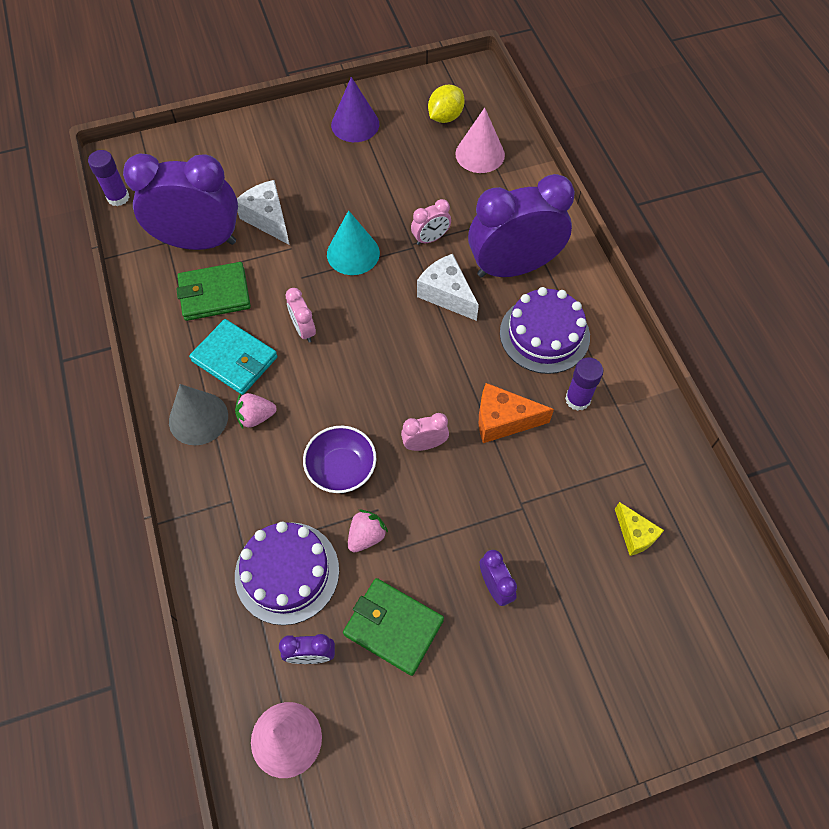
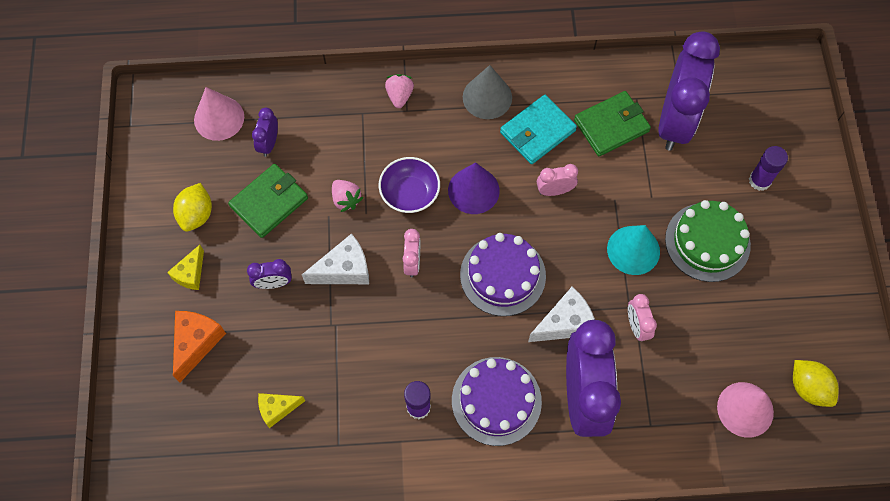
camera: 105 degrees right, 5 degrees up
purple glue stick [88,150,130,206] -> purple glue stick moved to [749,146,788,191]
green wallet [176,262,251,321] -> green wallet turned 60 degrees clockwise [574,91,651,156]
pink strawberry [235,393,277,428] -> pink strawberry moved to [385,74,414,108]
purple cake [235,522,339,625] -> purple cake moved to [460,233,546,316]
white cheese [237,180,290,245] -> white cheese moved to [302,233,369,284]
purple cone [331,77,379,142] -> purple cone moved to [448,162,500,214]
orange cheese [479,383,554,443] -> orange cheese moved to [173,311,226,383]
none -> yellow cheese [167,245,204,290]
none -> yellow lemon [173,183,212,231]
none -> green cake [665,200,751,282]

